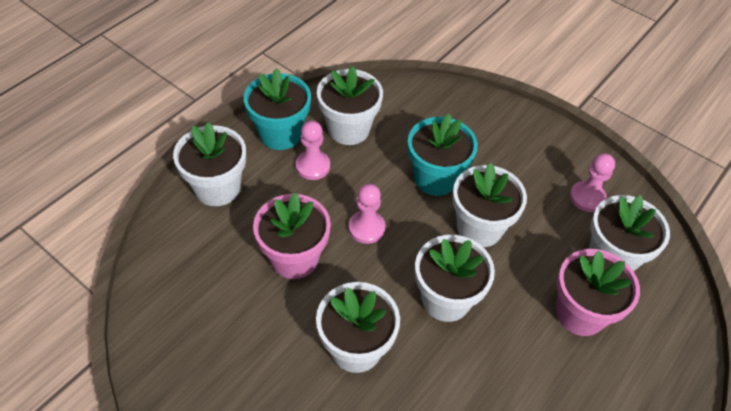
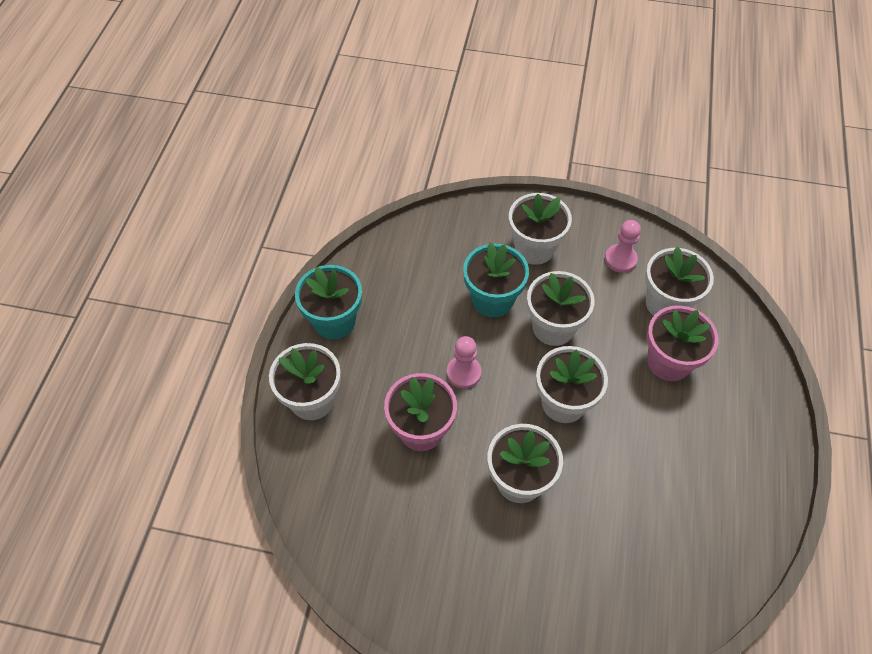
camera: 25 degrees left, 5 degrees up
pink pawn [296,121,330,180] -> none
white flower pot [317,66,383,145] -> white flower pot moved to [509,193,572,265]

